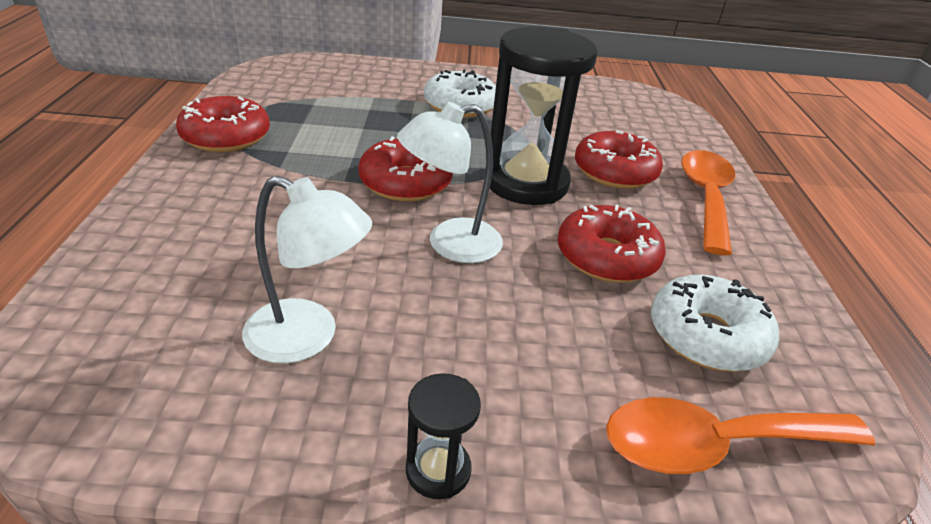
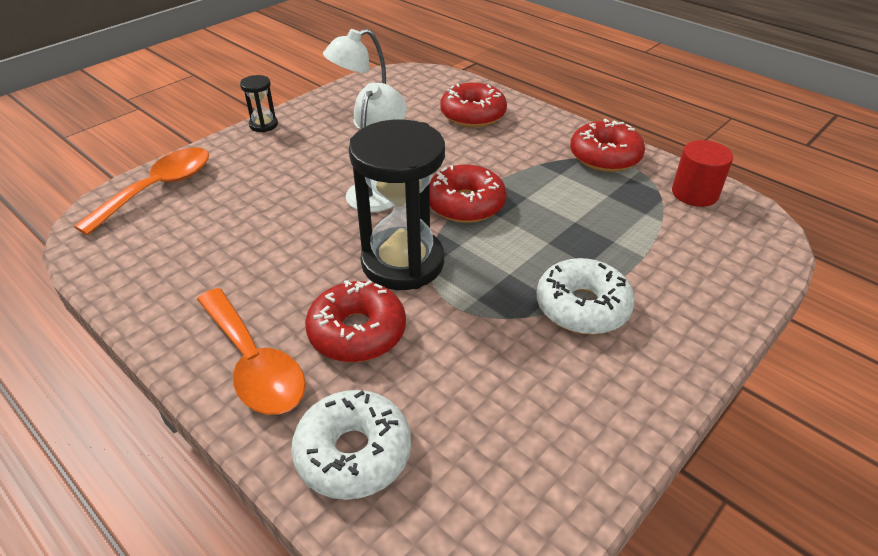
camera: 135 degrees right, 5 degrees up
red donut [557,205,666,283] -> red donut moved to [440,83,507,127]
white donut [651,275,779,372] -> white donut moved to [291,390,411,500]
none -> red cylinder [672,140,733,207]

